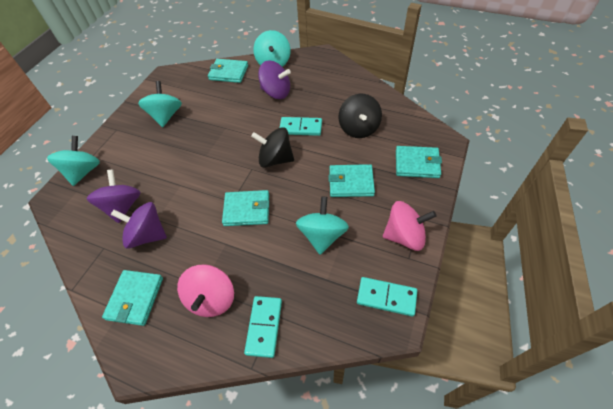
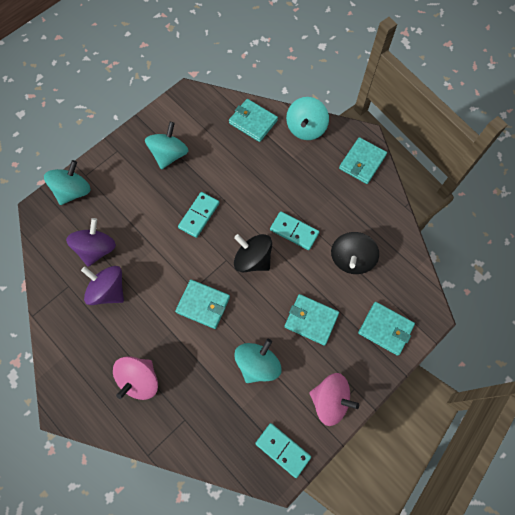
camera: 20 degrees right, 15 degrees up
turquoise wallet [102,270,163,326] -> turquoise wallet moved to [339,137,387,184]
turquoise domino [244,296,282,358] -> turquoise domino moved to [178,192,219,238]
purple spinning top [258,60,291,99] -> none

